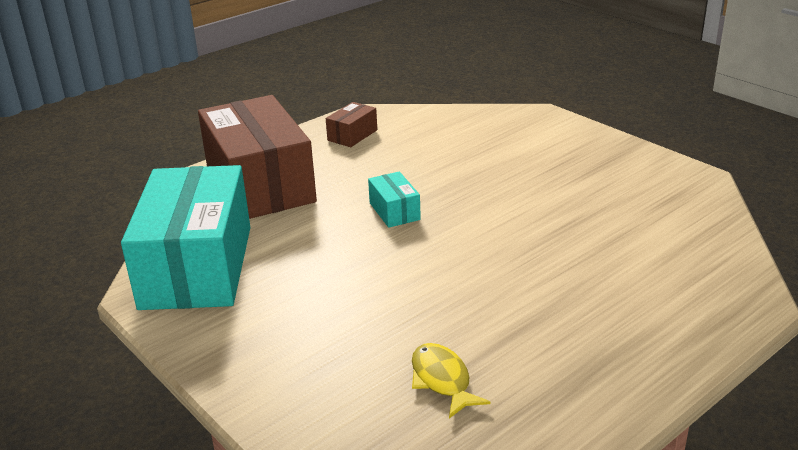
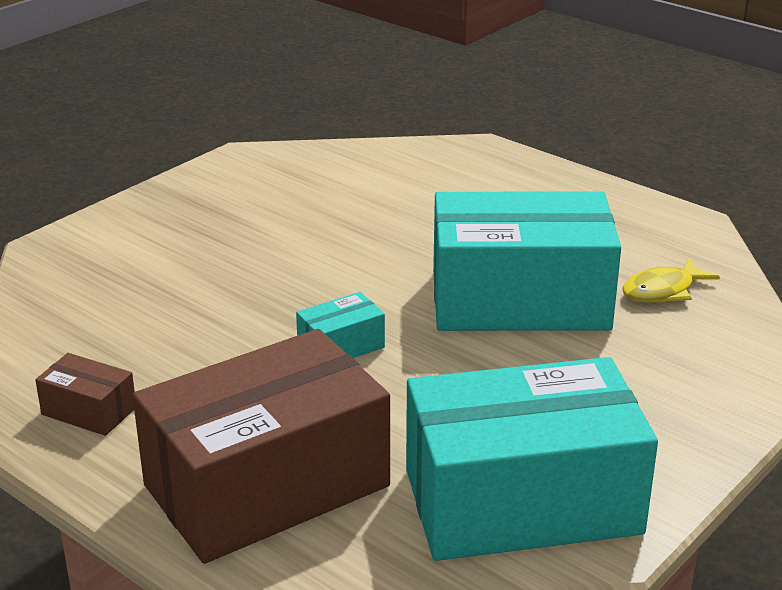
camera: 100 degrees left, 0 degrees up
none -> turquoise box [433,191,621,331]

